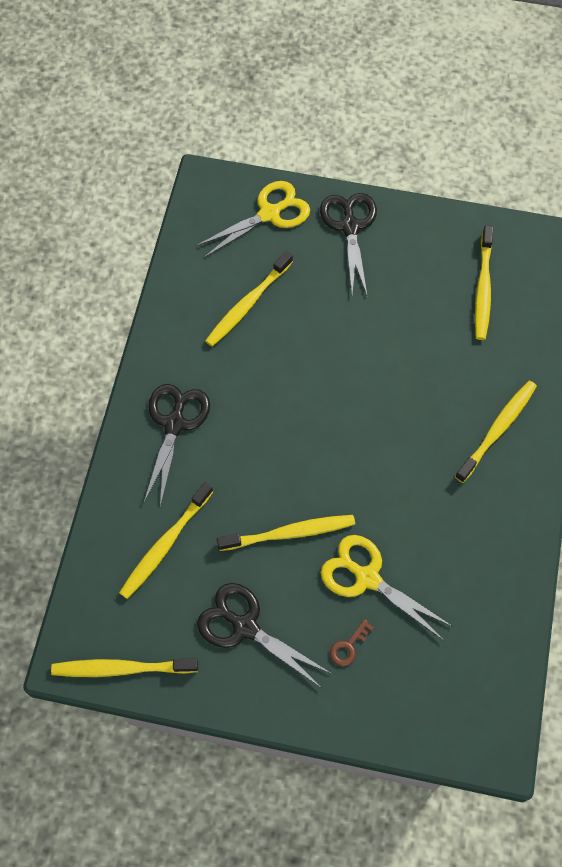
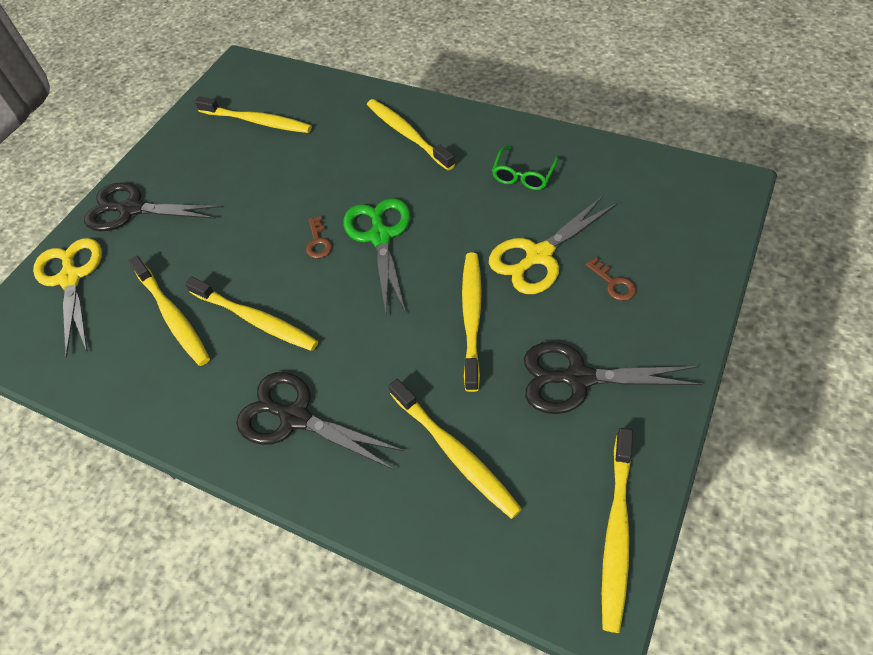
camera: 70 degrees left, 10 degrees down
black scissors [197,583,332,689] -> black scissors turned 45 degrees clockwise [524,342,703,414]
none -> yellow toothbrush [185,276,318,351]
none -> brown key [306,216,332,259]
none -> green scissors [343,198,410,313]
none -> green glasses [492,146,559,190]

